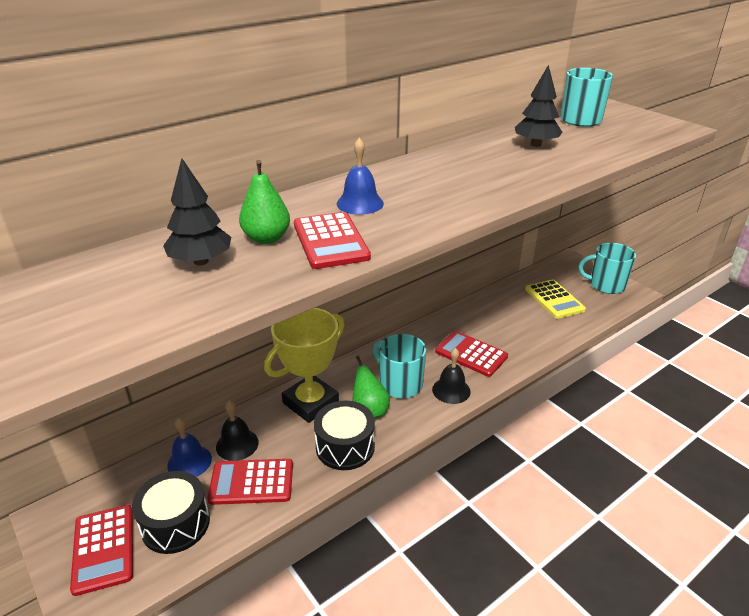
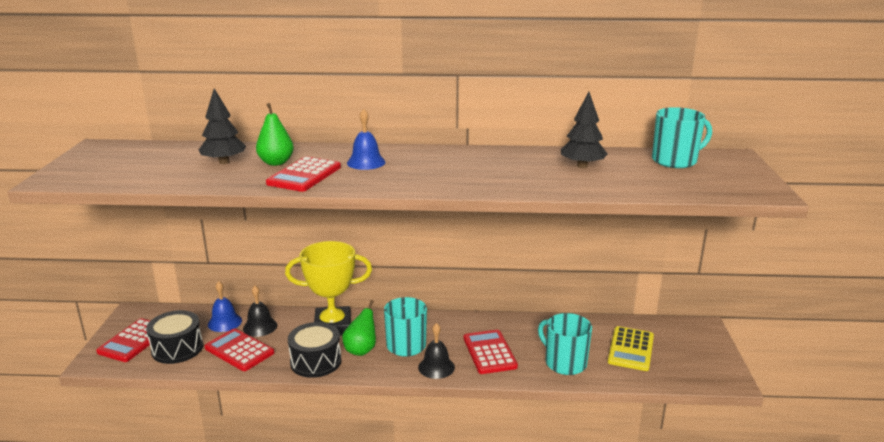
camera: 40 degrees right, 10 degrees down
turquoise mug [579,243,636,294] -> turquoise mug moved to [538,313,592,375]

